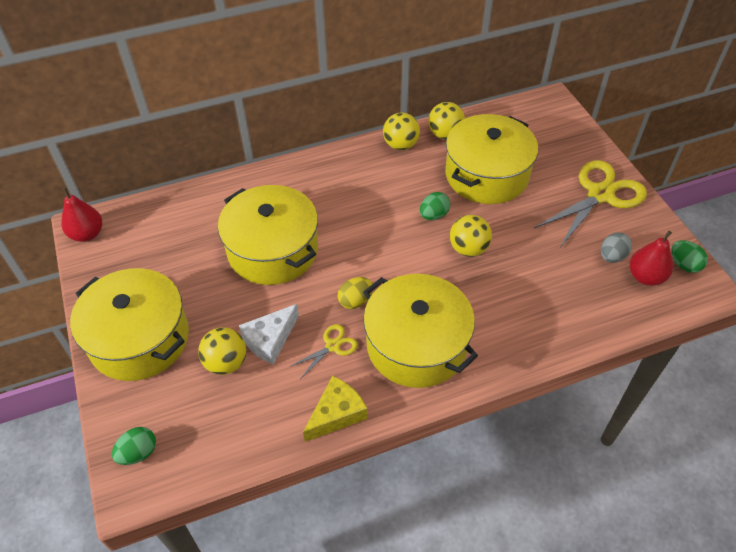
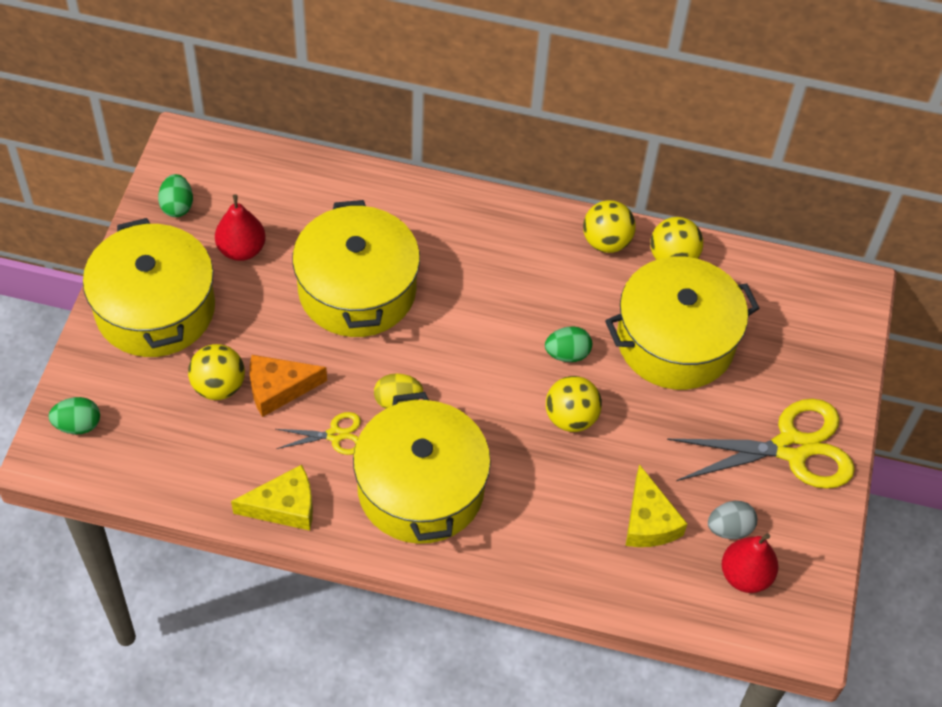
camera: 30 degrees right, 5 degrees up
red pear [61,187,102,242] -> red pear moved to [215,194,266,261]
white cheese [239,304,299,364] -> orange cheese [250,355,327,417]
green egg [671,240,708,273] -> green egg moved to [158,174,193,217]
none -> yellow cheese [626,464,688,547]

